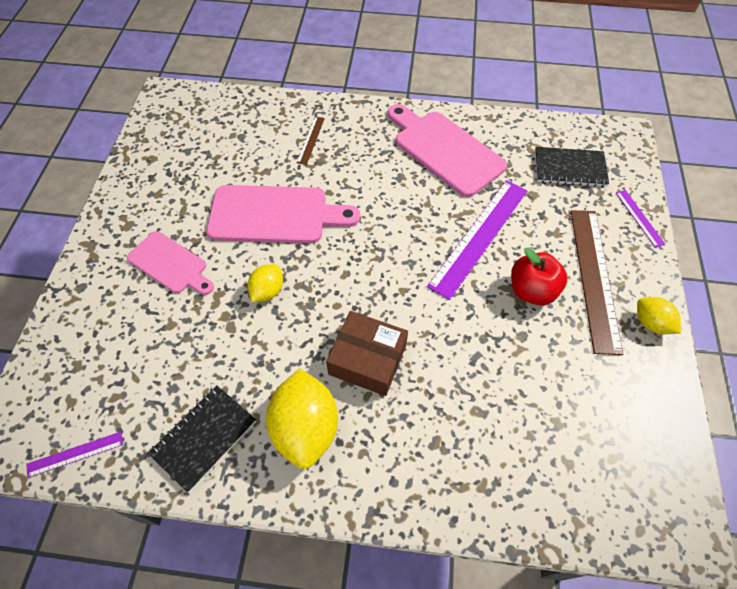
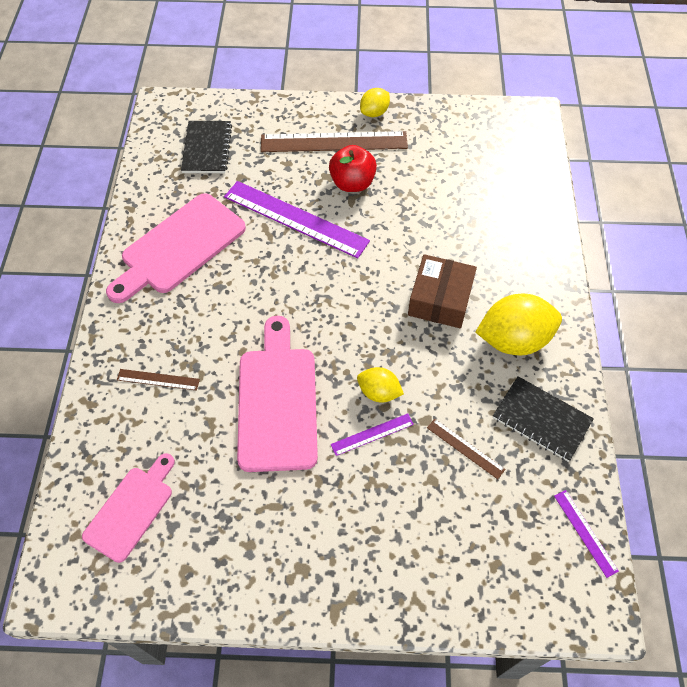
camera: 95 degrees left, 0 degrees up
pink cutting board [127,231,214,295] -> pink cutting board moved to [82,453,175,563]
purple ruler [616,190,665,247] -> purple ruler moved to [331,413,414,456]
none -> brown ruler [427,419,505,479]

